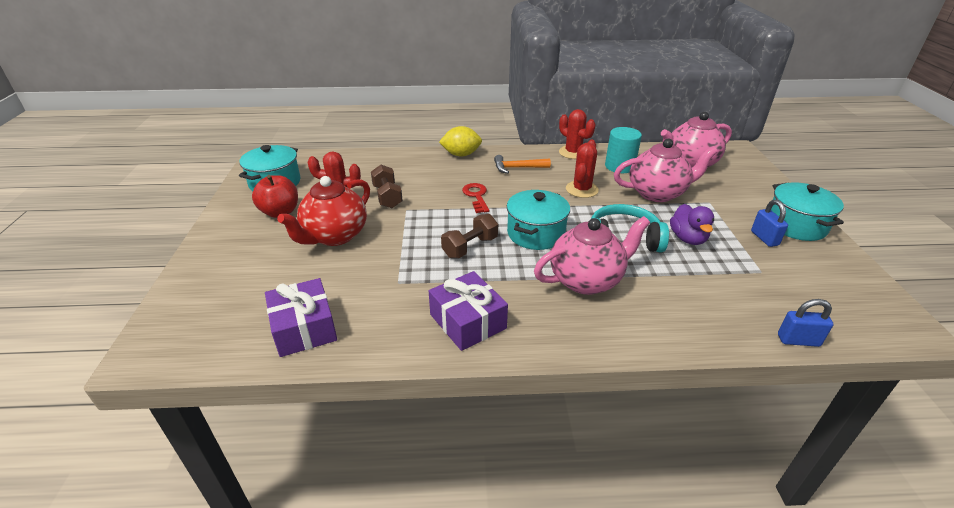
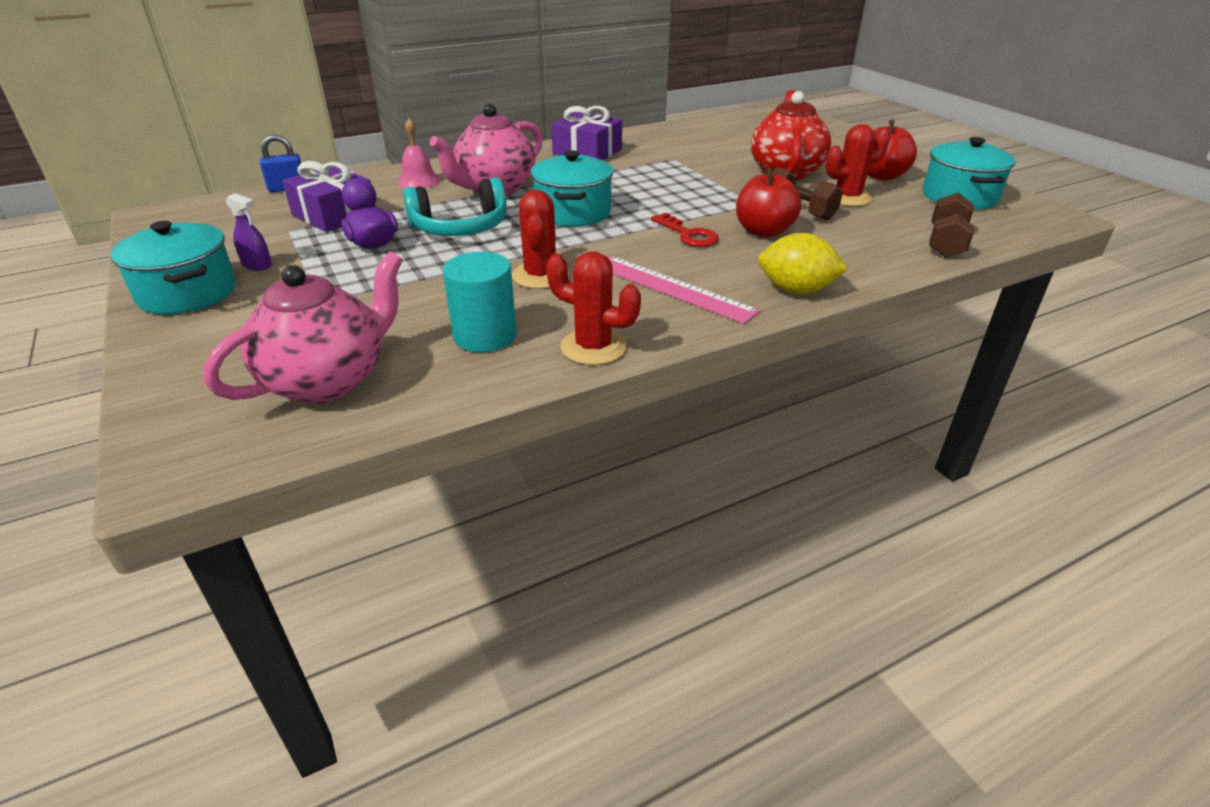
camera: 155 degrees right, 0 degrees up
purple gift [265,278,337,357] -> purple gift moved to [282,161,375,232]
yellow lemon [439,126,482,157] -> yellow lemon turned 45 degrees clockwise [758,233,848,294]
brown dumbbell [441,214,498,258] -> brown dumbbell moved to [929,192,974,258]
orange hammer [494,155,551,174] -> pink ruler [608,256,760,324]
pink teapot [614,139,718,202] -> none
blue padlock [751,200,788,247] -> purple spray bottle [226,193,272,270]
none -> pink bell [397,119,440,188]
none -> red apple [736,167,801,238]

